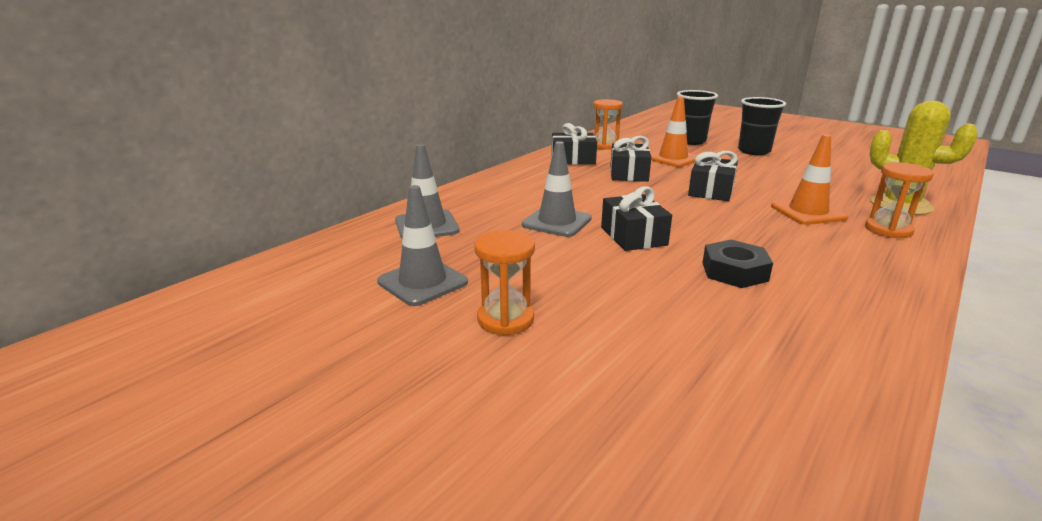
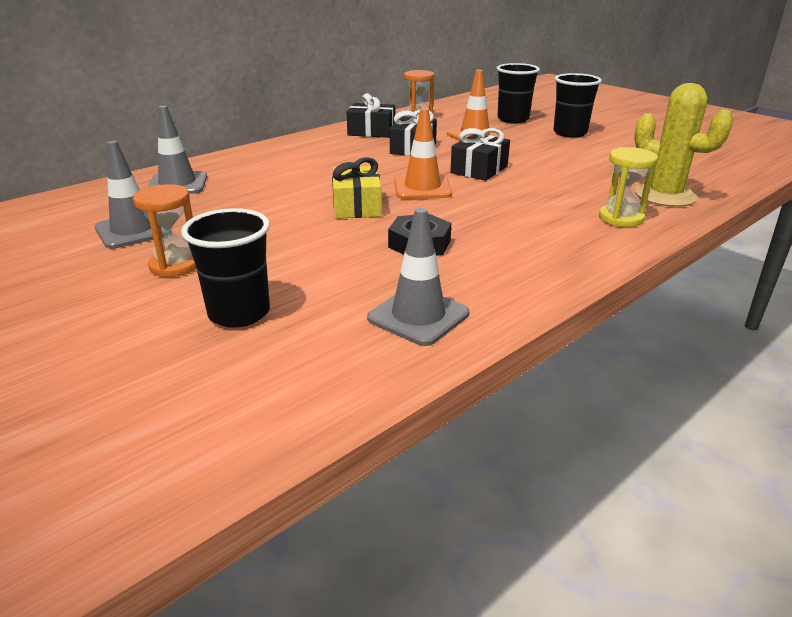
camera: 10 degrees right, 5 degrees up
grey traffic cone [522,141,592,237] -> grey traffic cone moved to [367,208,469,346]
black gift [601,186,672,251] -> yellow gift [332,157,382,219]
orange traffic cone [771,134,848,225] -> orange traffic cone moved to [395,108,452,199]
orange hourglass [865,162,934,238] -> yellow hourglass [599,147,658,227]
none -> black cup [181,208,270,328]

